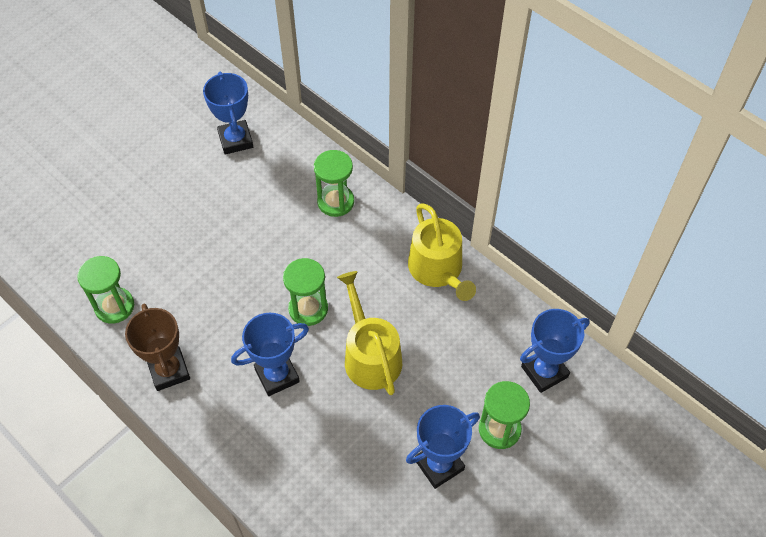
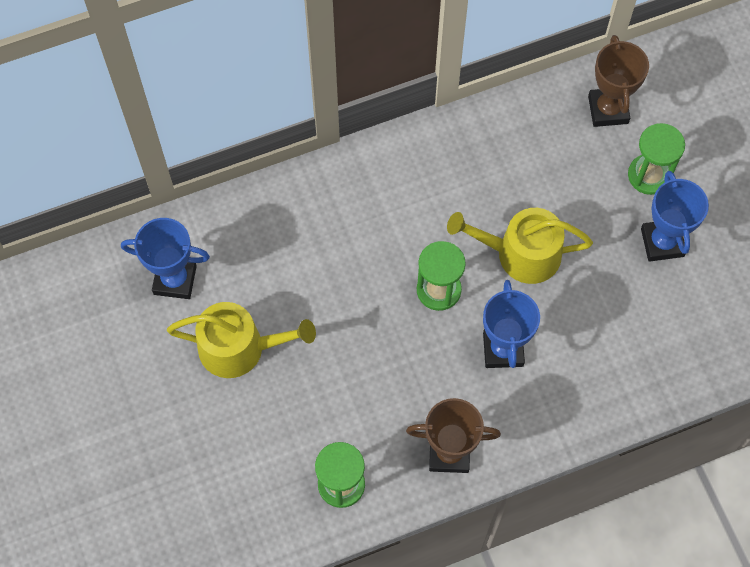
camera: 65 degrees left, 10 degrees up
green hourglass [314,150,354,217] -> none
yellow watering can [408,204,476,301] -> yellow watering can moved to [167,302,316,378]
blue trophy [520,309,590,393] -> brown trophy [588,35,649,127]

